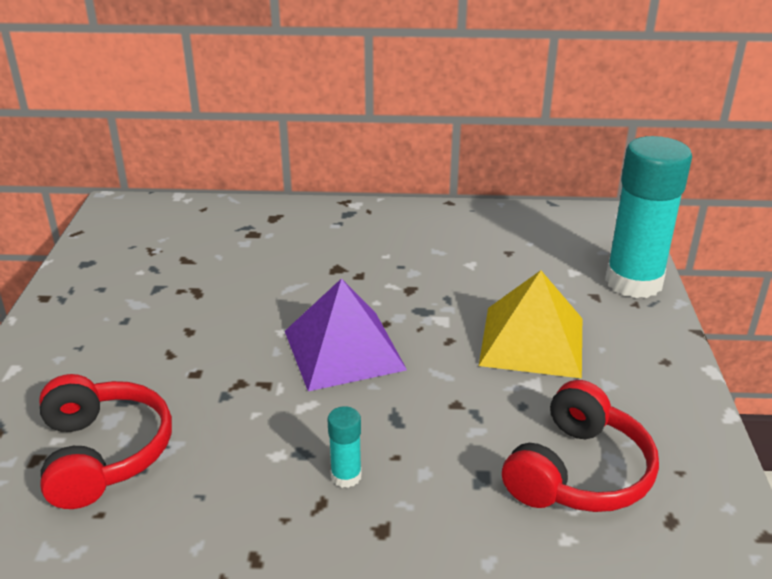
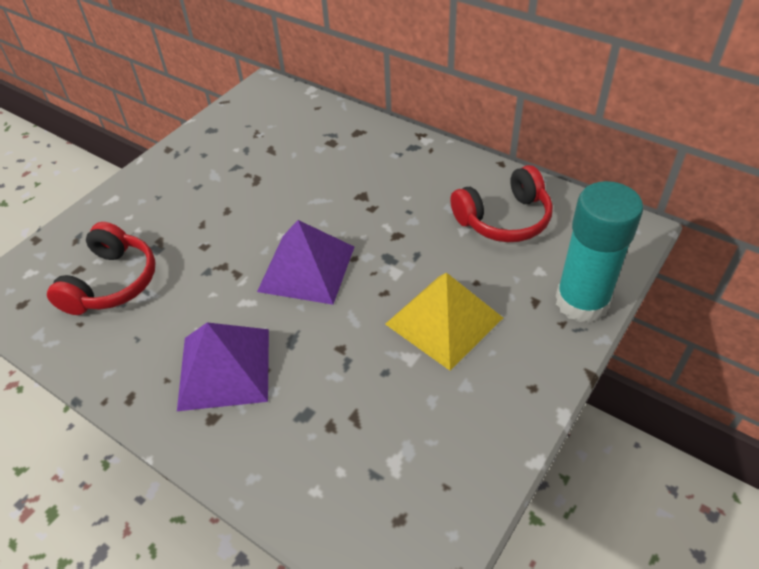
camera: 35 degrees right, 15 degrees up
turquoise glue stick [328,406,362,488] -> purple pyramid [177,322,269,411]
red headphones [502,380,659,512] -> red headphones moved to [450,165,553,242]

